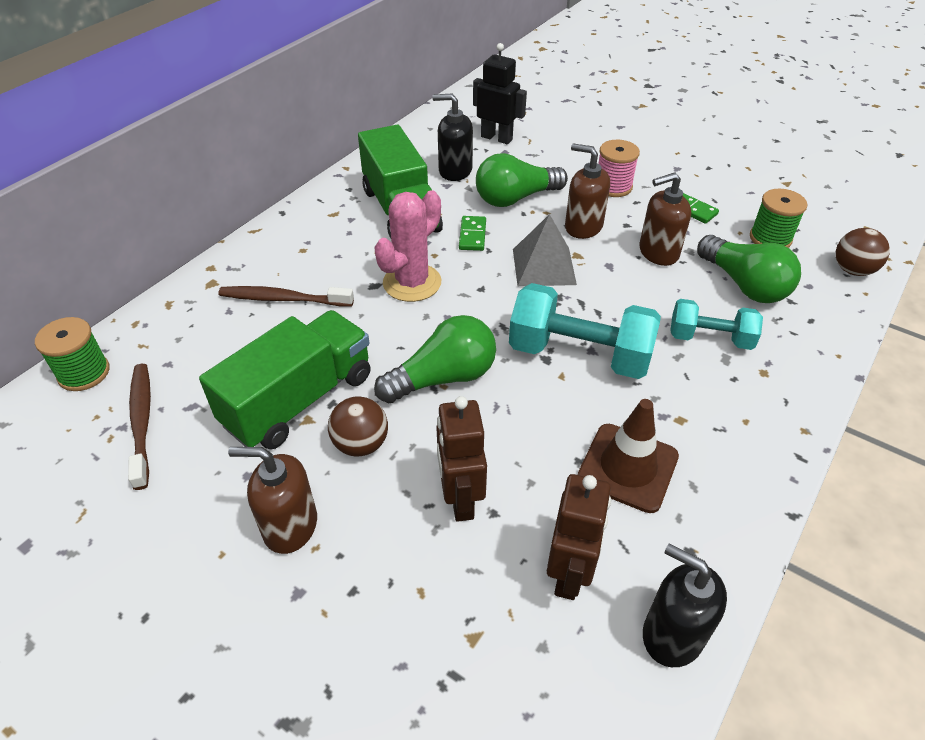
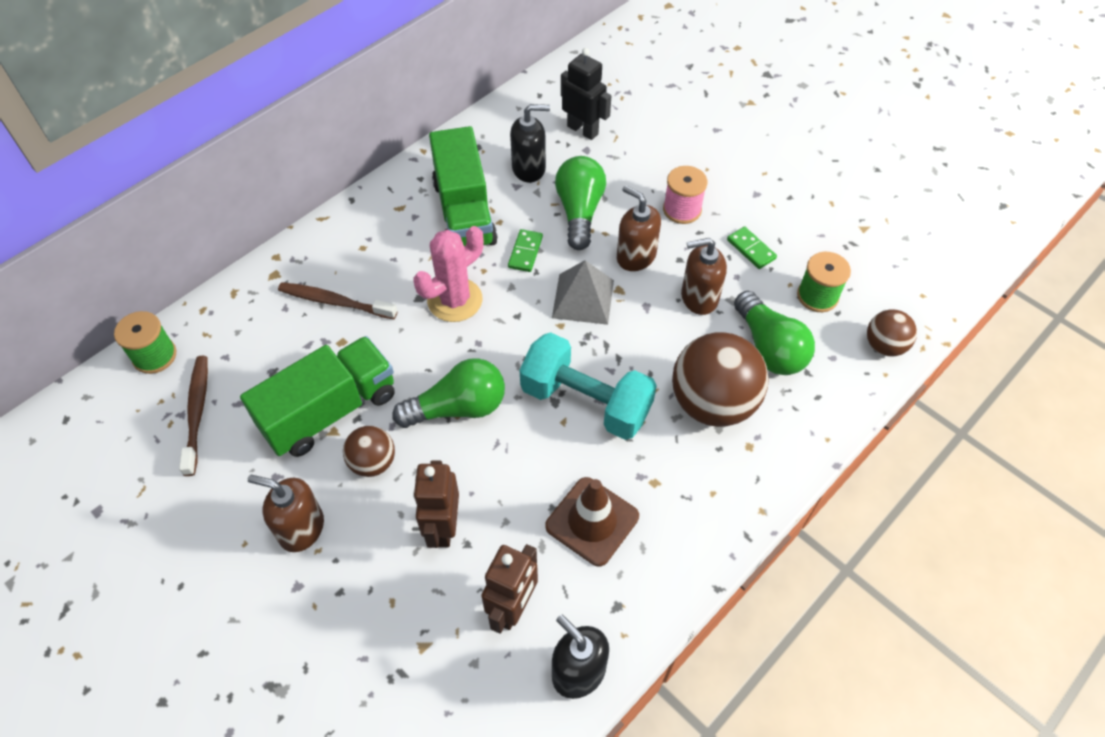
camera: 10 degrees right, 10 degrees up
black soap dispenser [432,94,473,181] -> black soap dispenser turned 150 degrees clockwise [510,104,550,182]
green light bulb [476,153,568,207] -> green light bulb turned 105 degrees clockwise [555,156,606,250]
turquoise dumbbell [670,299,763,350] -> brown ball [672,332,769,427]

